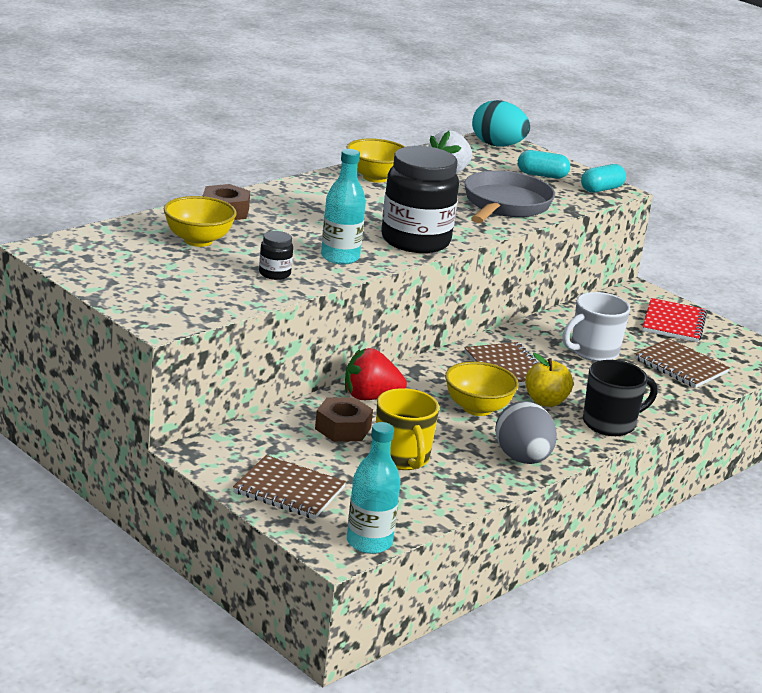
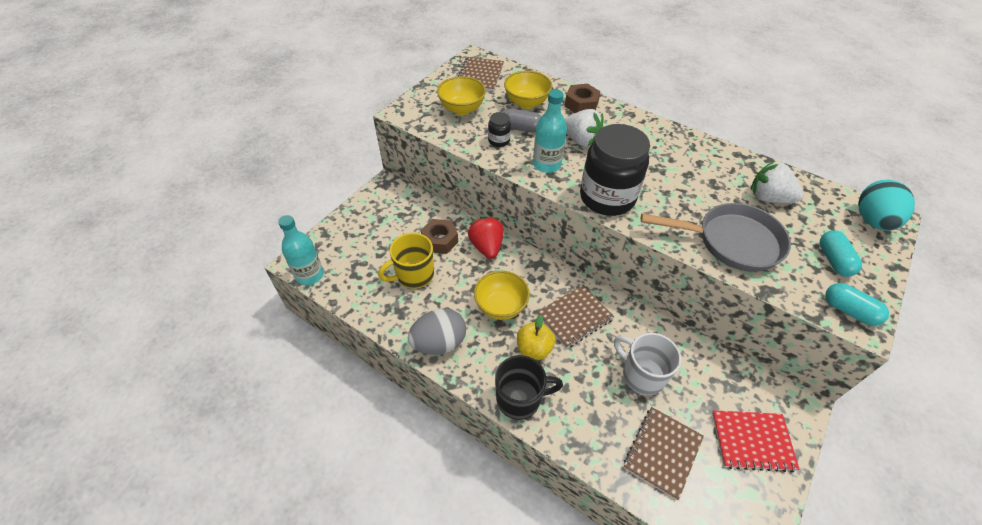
camera: 80 degrees right, 25 degrees up
brown notebook [233,455,346,519] -> brown notebook moved to [458,57,504,92]
yellow bowl [347,138,405,183] -> yellow bowl moved to [437,76,486,115]
black mug [583,360,657,436] -> black mug turned 60 degrees counterclockwise [495,355,563,420]
none -> grey capsule [503,109,541,132]
none -> white strawberry [565,109,604,147]

